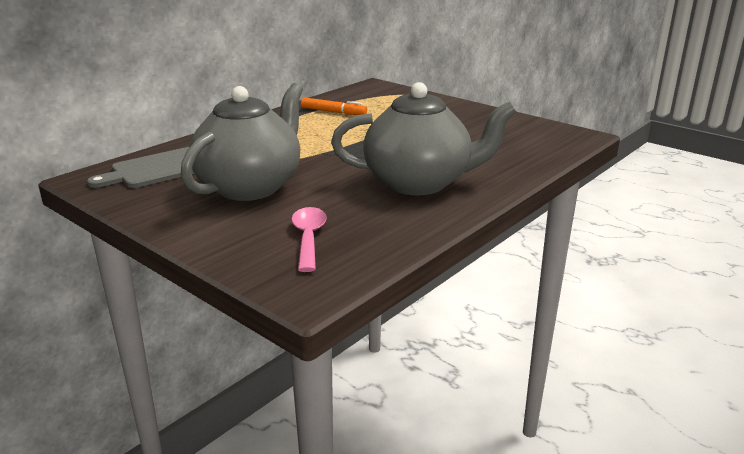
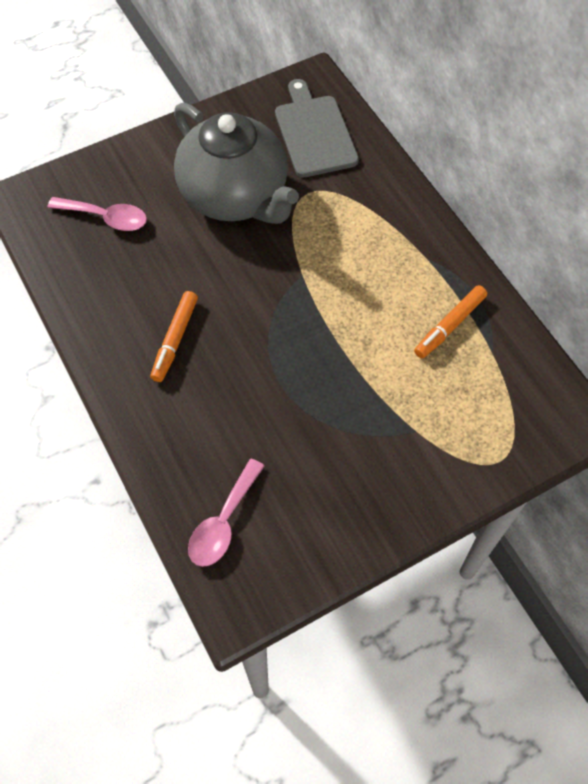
camera: 110 degrees right, 35 degrees up
grey teapot [331,82,517,195] -> orange marker [150,291,198,382]
none -> pink spoon [188,459,264,567]

